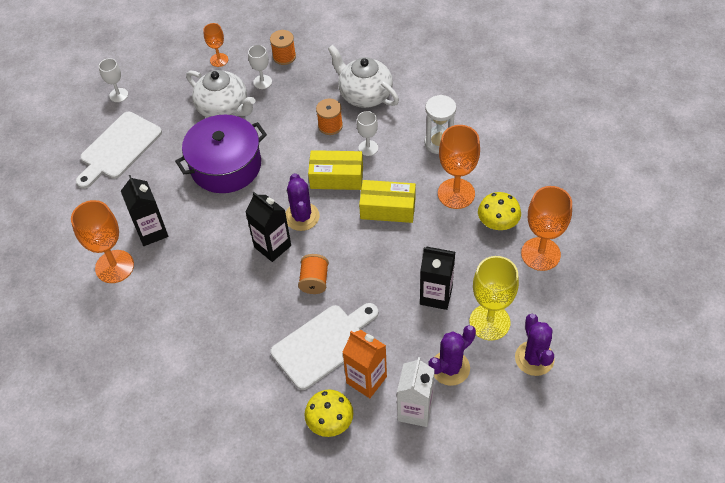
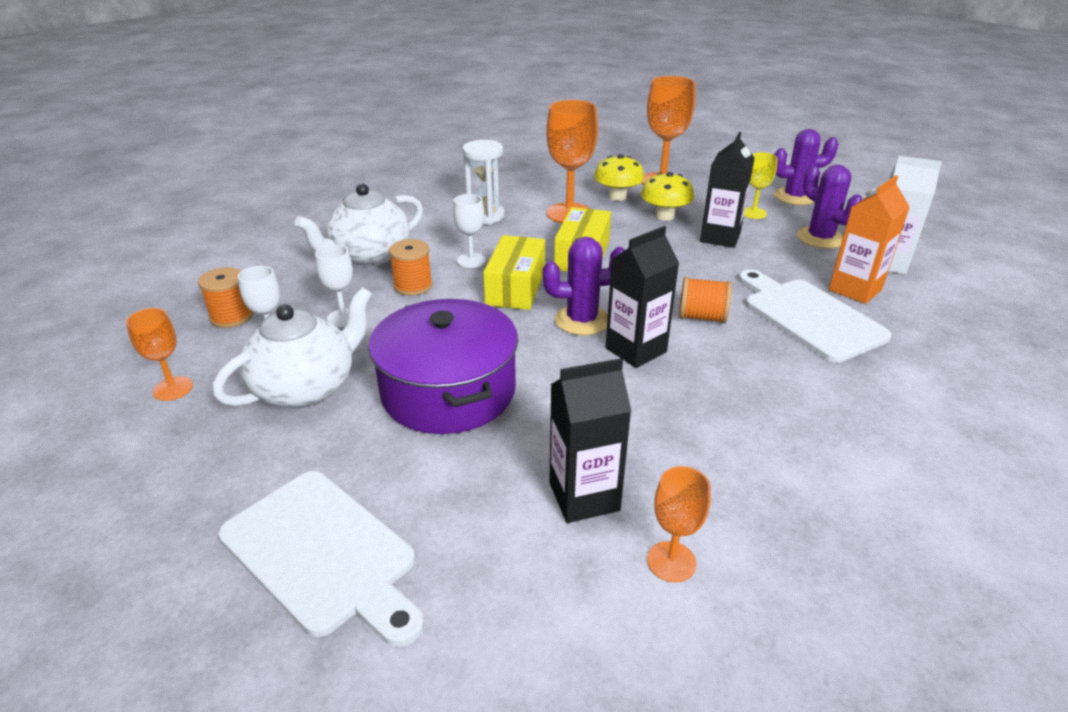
camera: 85 degrees left, 20 degrees down
orange goblet [71,200,134,283] -> orange goblet [647,466,711,582], size x0.55
white goblet [99,58,128,102] -> white goblet moved to [315,245,353,327]
yellow mushroom [304,389,353,437] -> yellow mushroom moved to [641,172,694,221]
yellow goblet [469,256,519,341] -> yellow goblet [744,152,778,219], size x0.55

